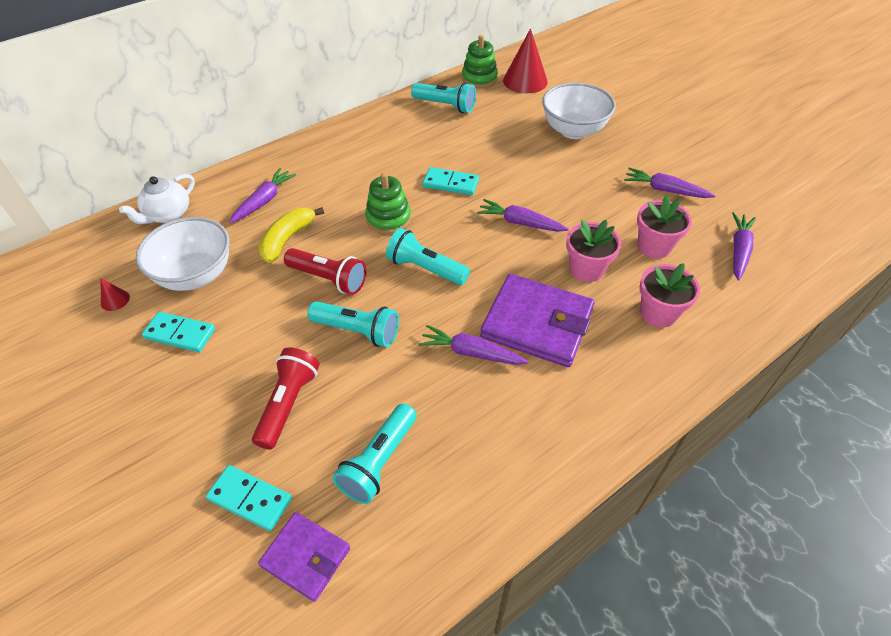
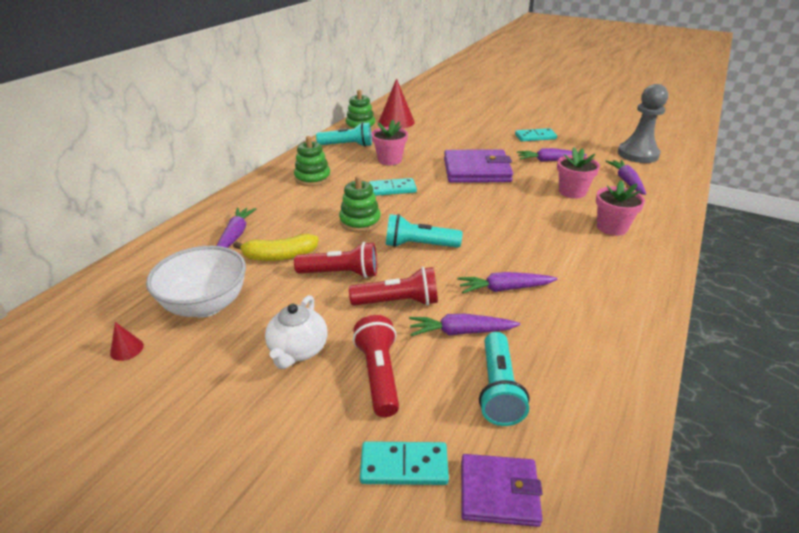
camera: 25 degrees left, 15 degrees down
white teapot [119,174,195,224] -> white teapot moved to [265,295,328,369]
turquoise domino [142,312,215,352] -> turquoise domino moved to [515,128,557,141]
yellow banana [258,207,324,263] -> yellow banana turned 105 degrees counterclockwise [233,234,319,261]
turquoise flashlight [307,301,399,347] -> red flashlight [349,267,438,306]
purple carrot [477,199,569,232] -> purple carrot moved to [409,314,521,336]
purple wallet [480,274,594,367] -> purple wallet moved to [444,149,513,183]
white bowl [542,83,616,139] -> none
pink flower pot [566,220,621,282] -> pink flower pot moved to [371,120,408,165]
none -> green stacking toy [294,136,331,186]
none -> grey pawn [618,84,668,163]

